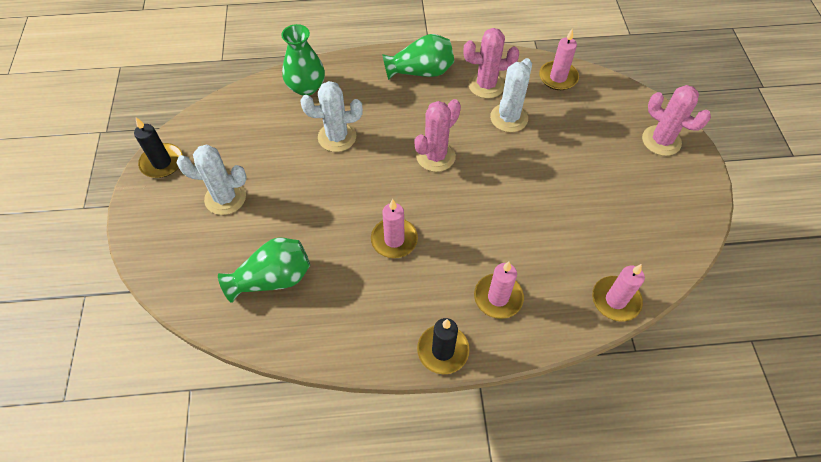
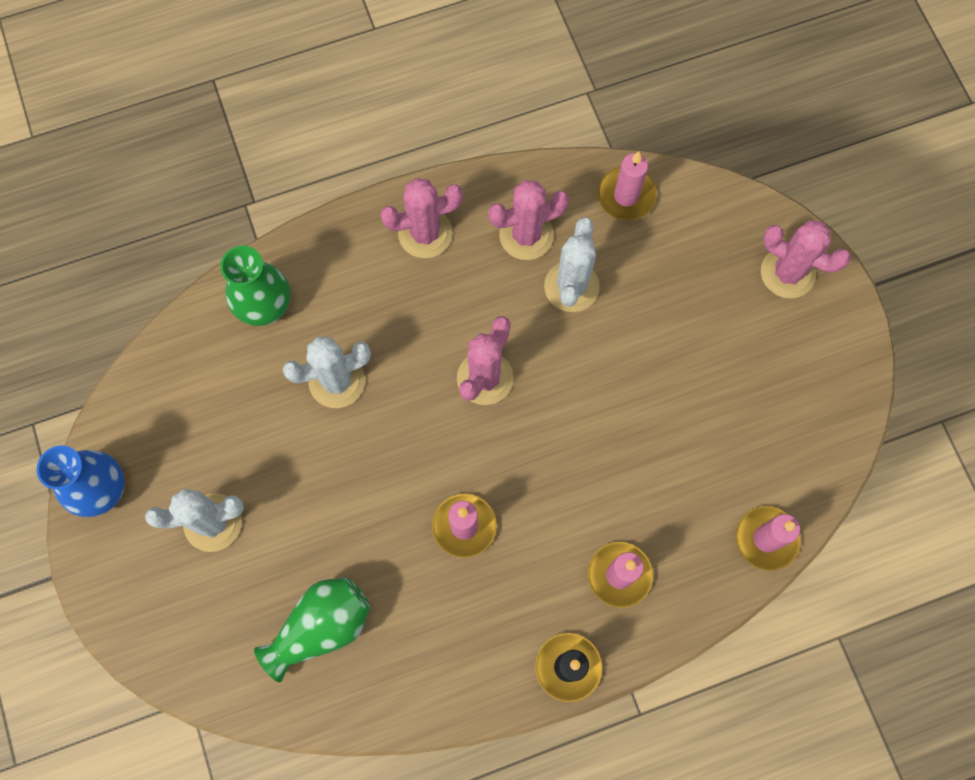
camera: 15 degrees left, 15 degrees up
black candle [134,117,183,178] -> blue vase [37,445,125,517]
green vase [382,34,454,80] -> pink cactus [380,178,463,258]

